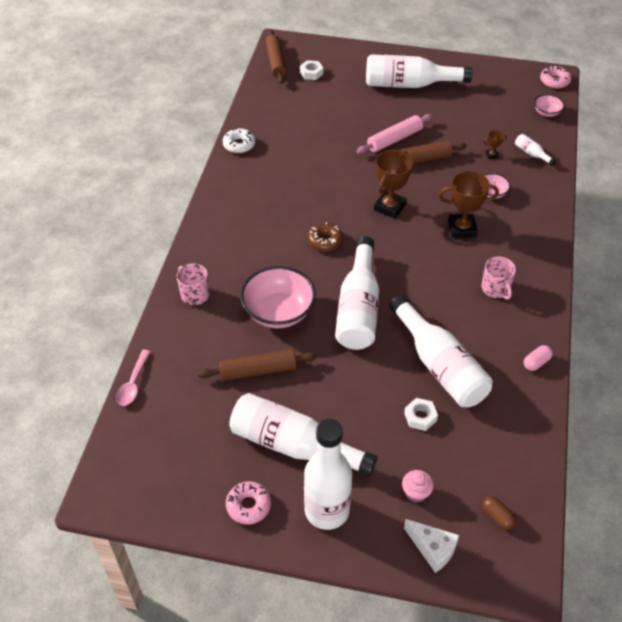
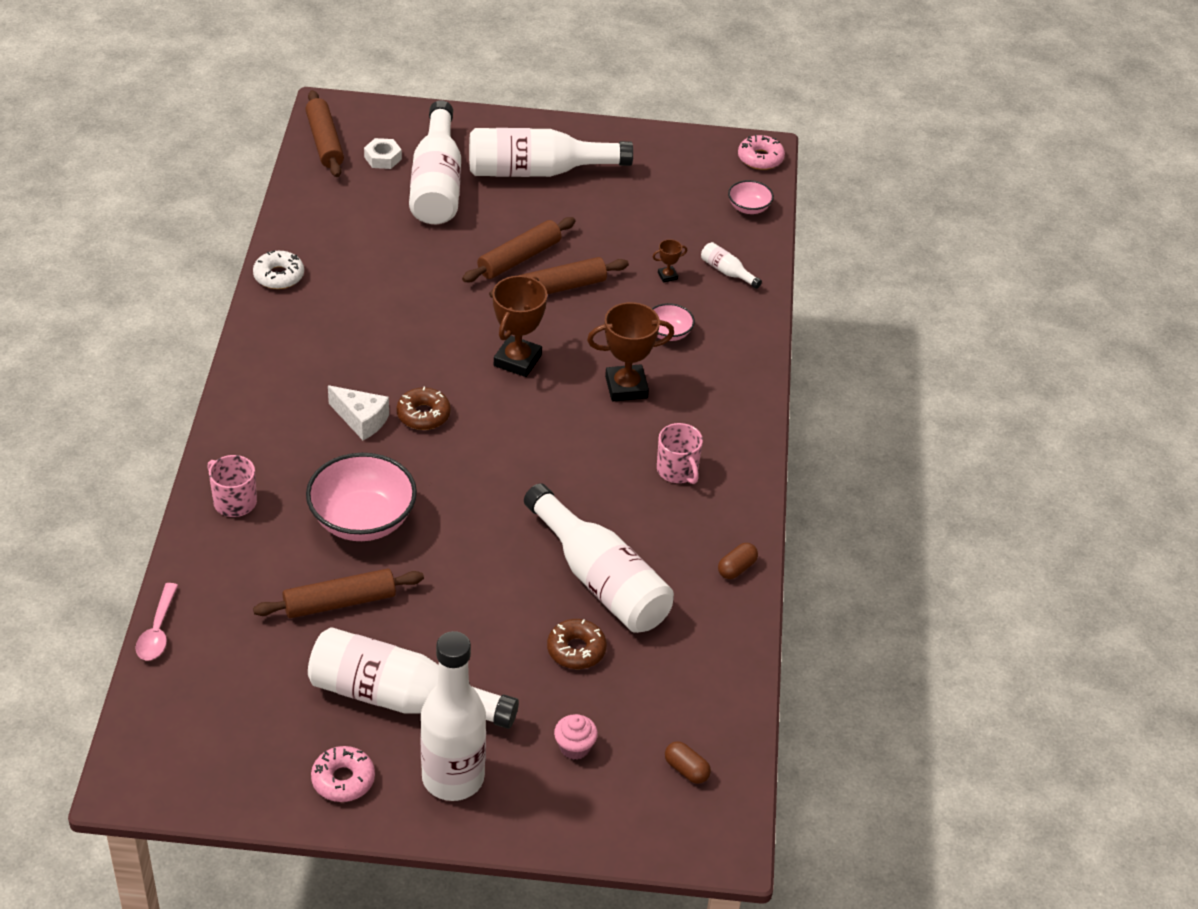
camera: 10 degrees left, 5 degrees down
white bottle [335,236,379,350] -> white bottle moved to [409,100,461,224]
pink rolling pin [357,114,433,154] -> brown rolling pin [462,217,575,282]
white nut [404,398,438,431] -> brown donut [547,619,607,669]
white cheese [404,519,459,573] -> white cheese moved to [328,385,389,440]
pink capsule [524,345,553,371] -> brown capsule [718,543,758,579]

